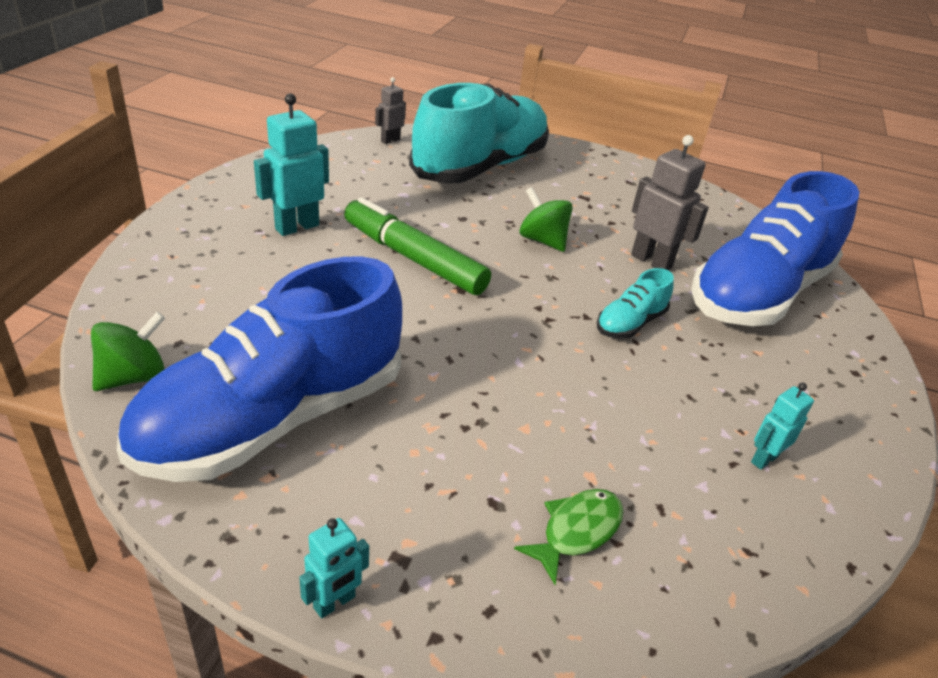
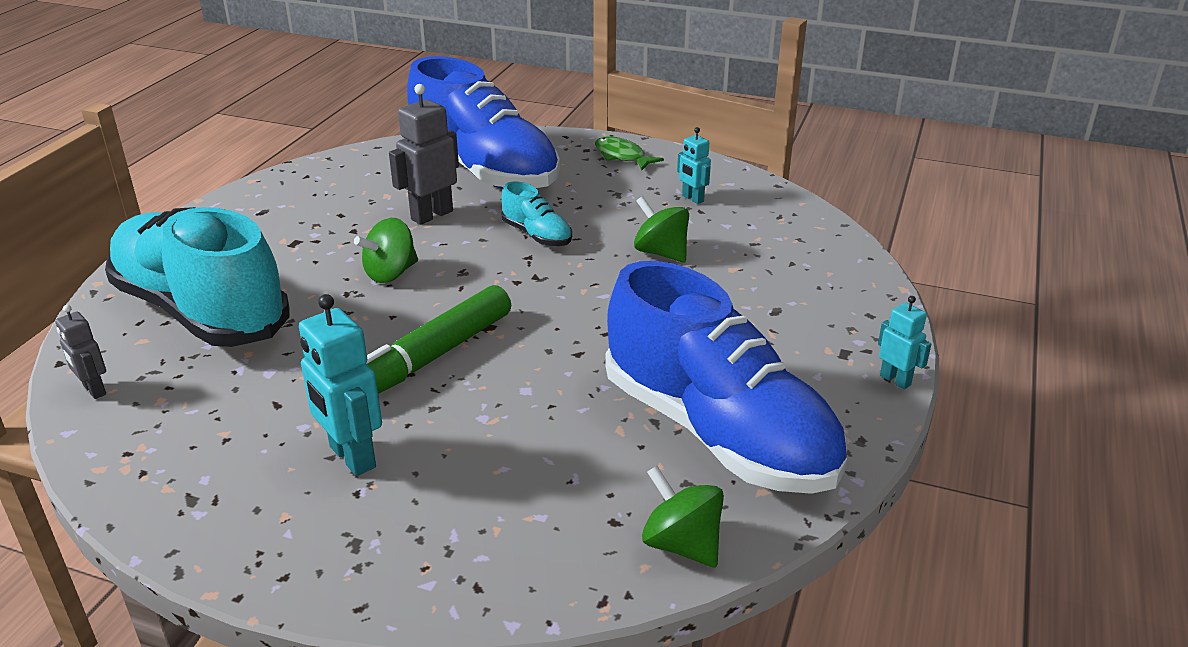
camera: 85 degrees left, 5 degrees down
green fish [514,489,624,585] -> green fish moved to [595,136,664,170]
none -> green spinning top [634,196,689,263]

